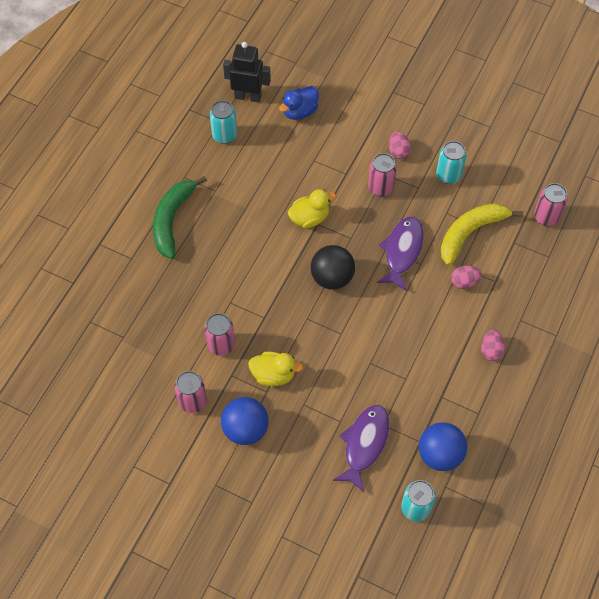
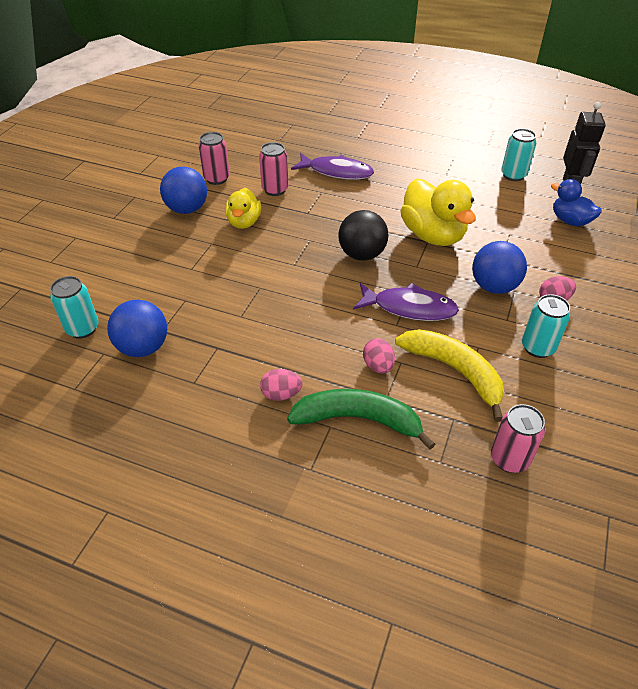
camera: 85 degrees right, 15 degrees down
green banana [153,176,207,259] -> green banana moved to [287,389,435,450]
yellow duck [288,189,336,228] -> yellow duck [400,178,476,246], size x1.66
purple fish [333,405,390,492] -> purple fish moved to [291,153,374,180]
pink can [368,153,397,196] -> blue ball [472,241,527,294]

